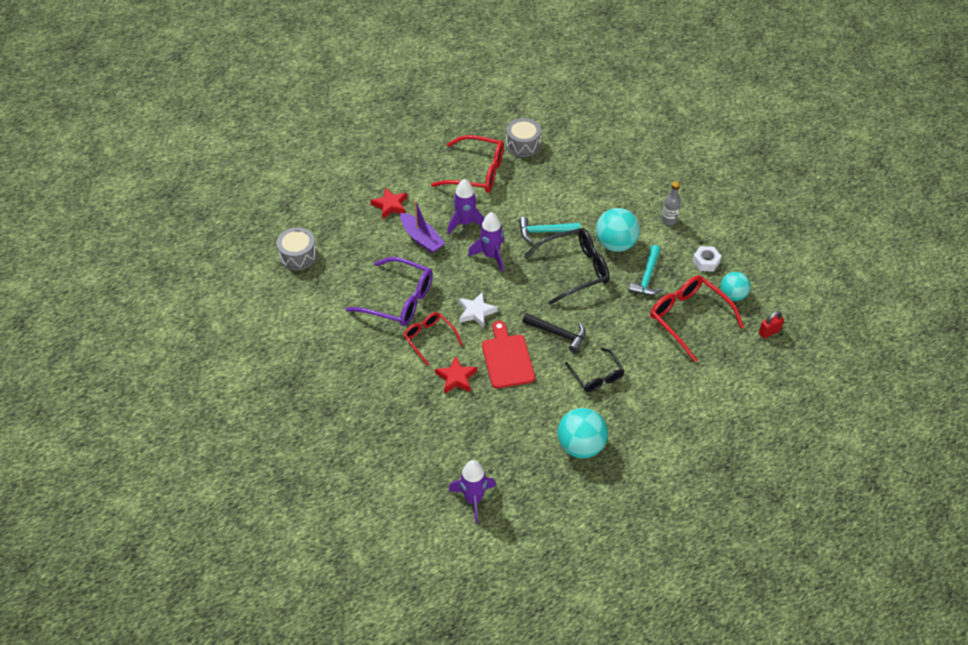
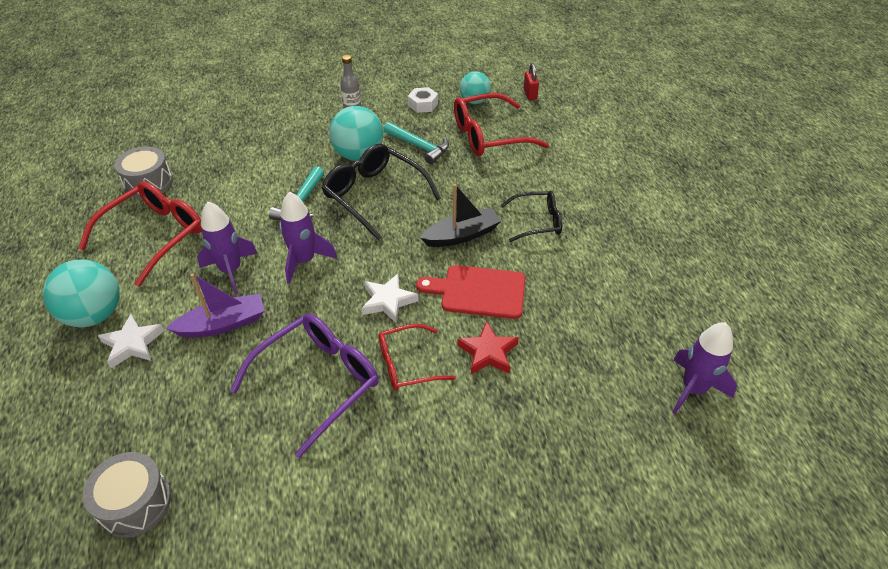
camera: 70 degrees left, 5 degrees down
red star [370,188,407,219] -> white star [98,314,164,368]
black hammer [522,313,586,353] -> black boat [420,184,501,247]
black glasses [524,228,610,305] -> black glasses turned 45 degrees counterclockwise [322,144,441,240]
turquoise ball [557,408,608,458] -> turquoise ball moved to [43,260,120,327]

